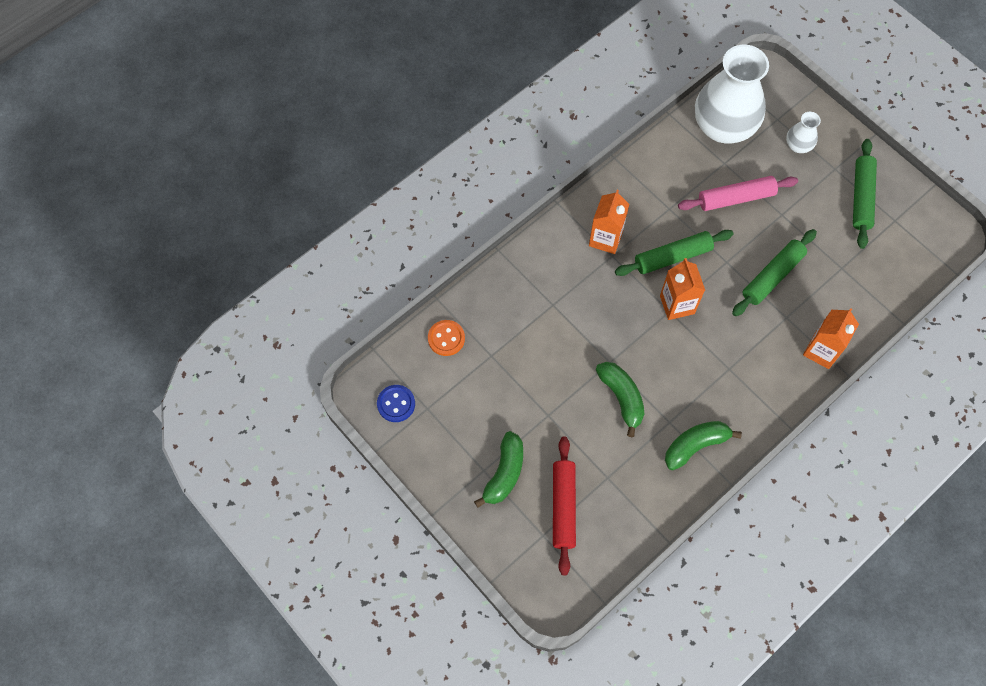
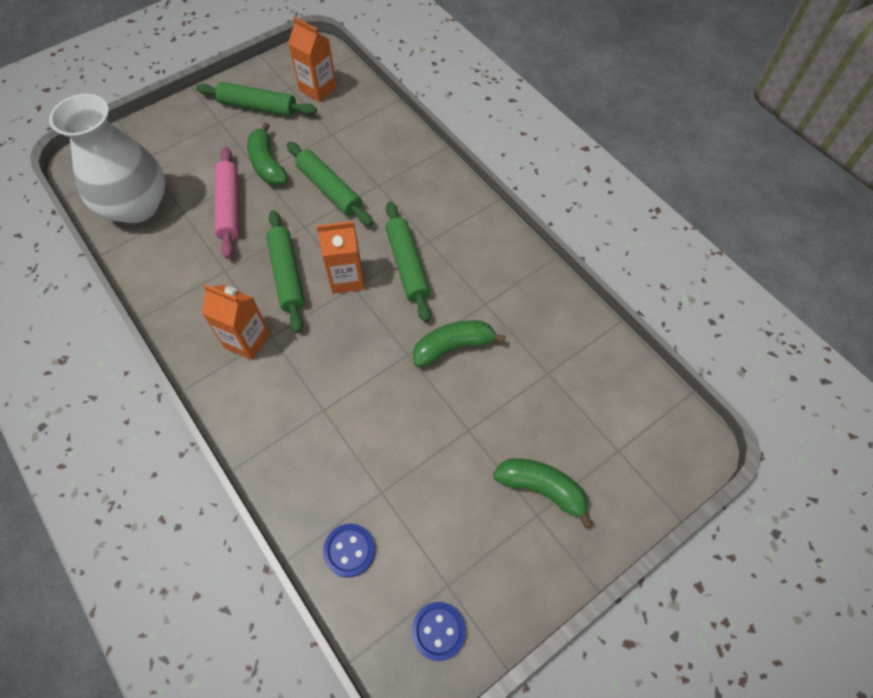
camera: 85 degrees left, 5 degrees down
orange button [428,320,465,356] -> blue button [323,524,375,578]
red rolling pin [553,436,576,575] -> none
green banana [665,421,742,470] -> green banana moved to [247,122,288,186]
white vase [786,112,821,153] -> none
orange carton [803,308,859,369] -> orange carton moved to [288,17,337,102]
none -> green rolling pin [385,202,431,322]

